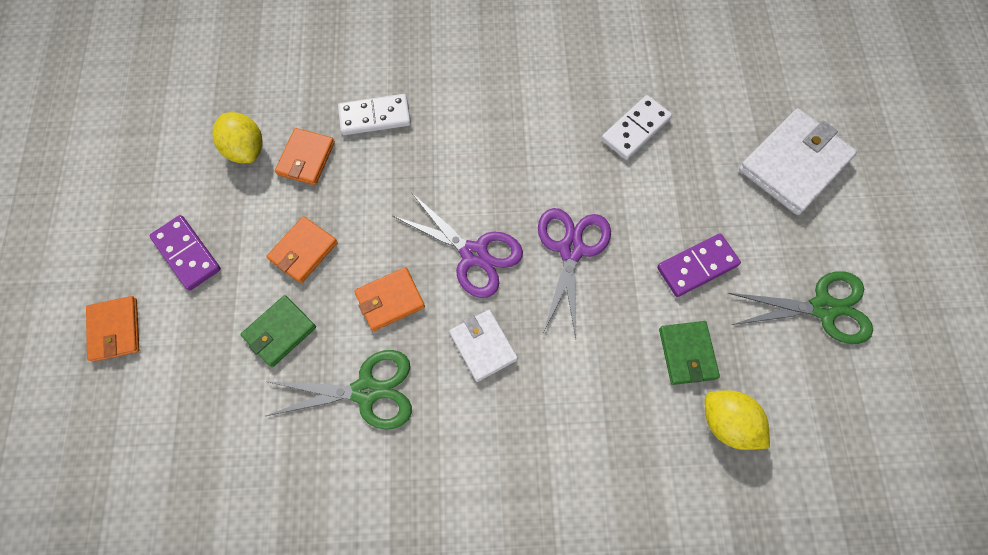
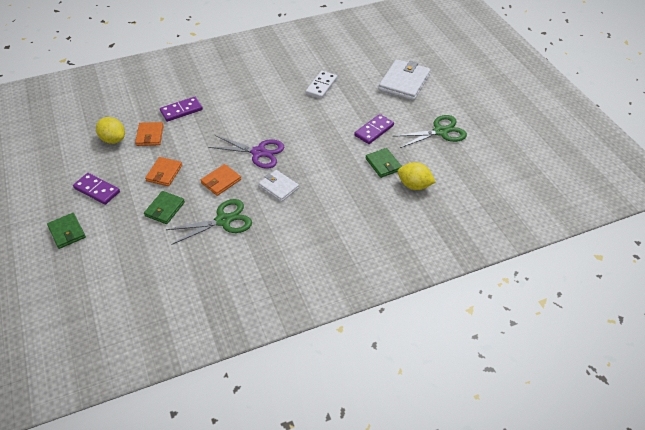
camera: 20 degrees left, 20 degrees down
orange wallet [86,296,139,362] -> green wallet [47,213,86,249]
white domino [338,94,411,135] -> purple domino [160,97,203,122]
purple scissors [538,208,611,338] -> none

